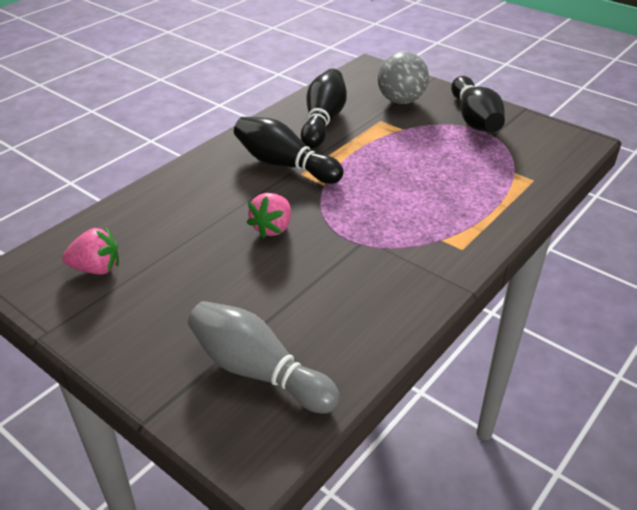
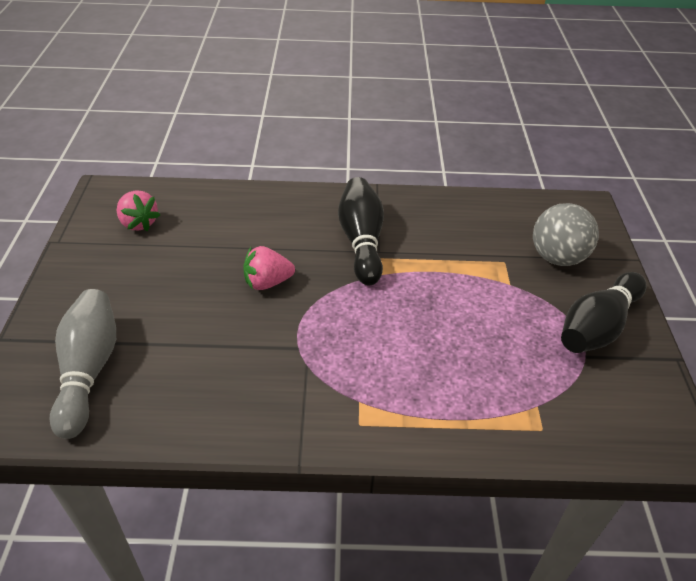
camera: 50 degrees right, 5 degrees up
black bowling pin [301,69,347,149] -> none

